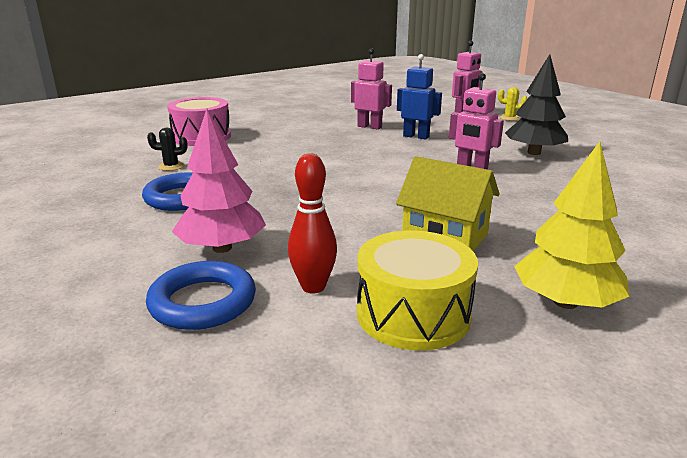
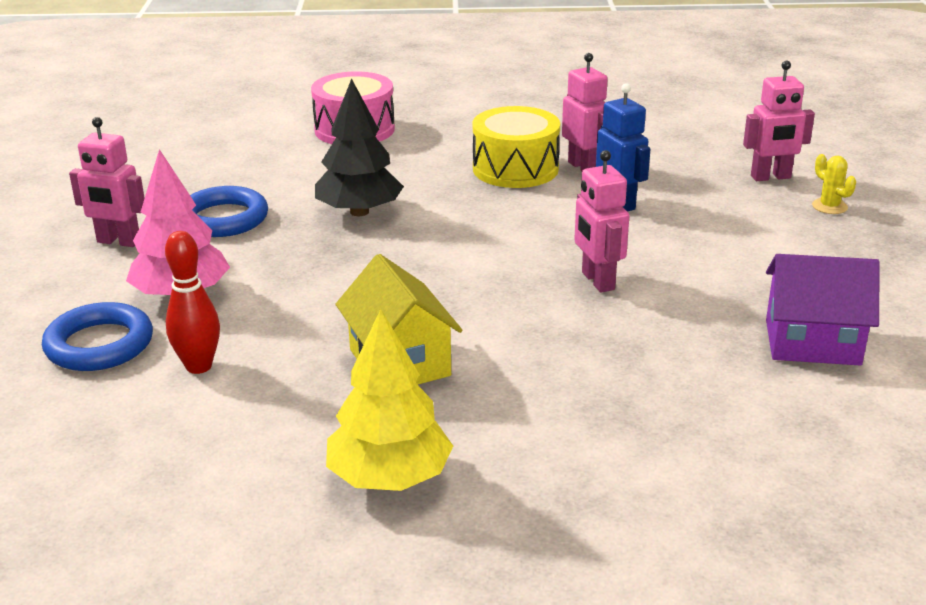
camera: 35 degrees right, 5 degrees up
black cactus [147,127,188,171] -> none
yellow drum [357,230,478,351] -> yellow drum moved to [473,106,560,188]
black tree [505,54,568,155] -> black tree moved to [315,78,404,216]
none -> pink robot [69,117,145,247]
none -> purple house [766,254,880,366]

